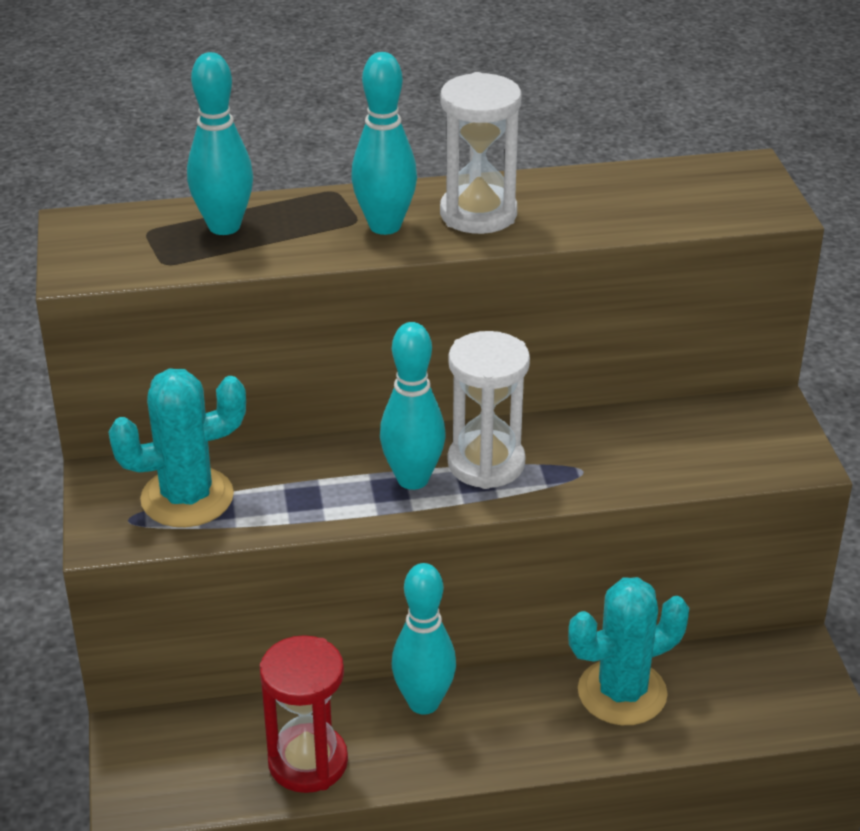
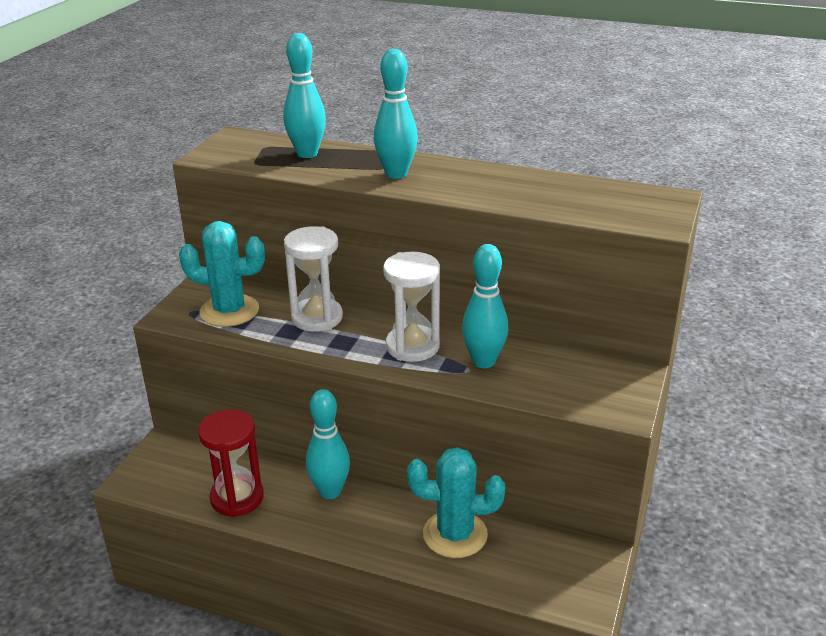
camera: 30 degrees right, 5 degrees down
turquoise bowling pin [380,322,446,490] -> turquoise bowling pin moved to [462,244,508,368]
white hourglass [440,72,521,234] -> white hourglass moved to [284,226,343,332]

